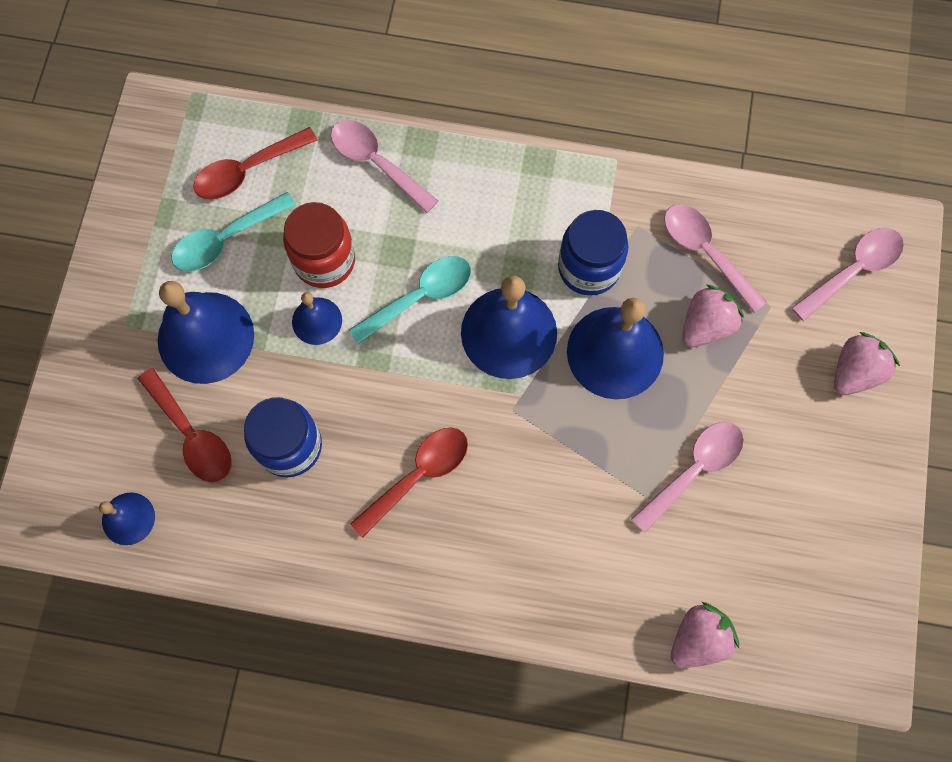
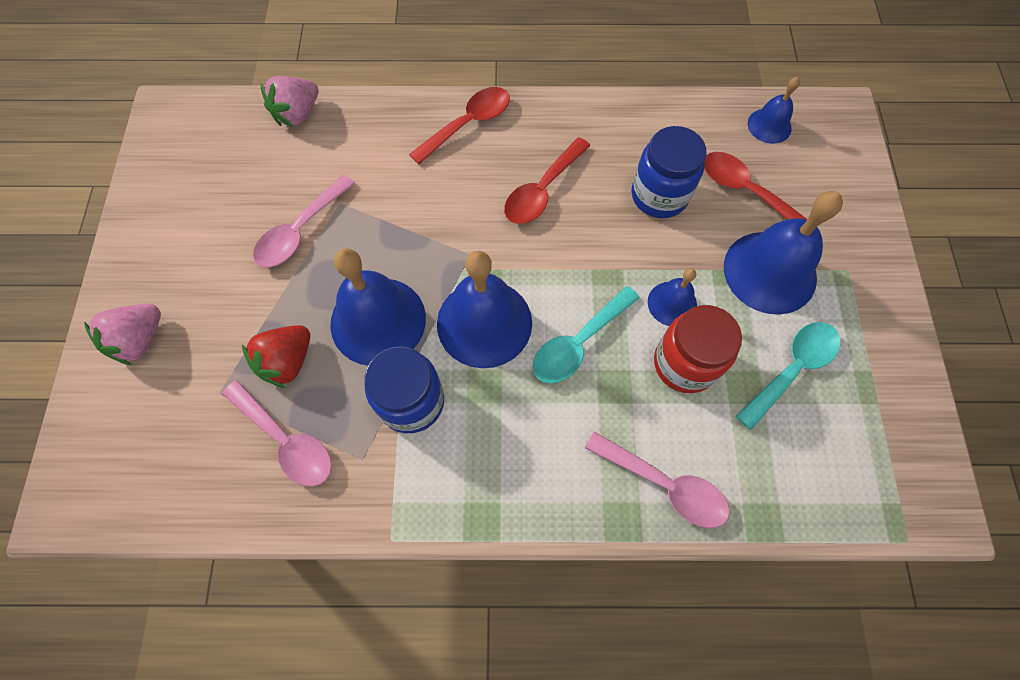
camera: 170 degrees right, 5 degrees down
red spoon [193,127,318,200] -> red spoon moved to [409,87,510,164]
pink strawberry [682,285,744,347] -> red strawberry [242,325,310,388]
pink spoon [791,228,904,321] -> none

